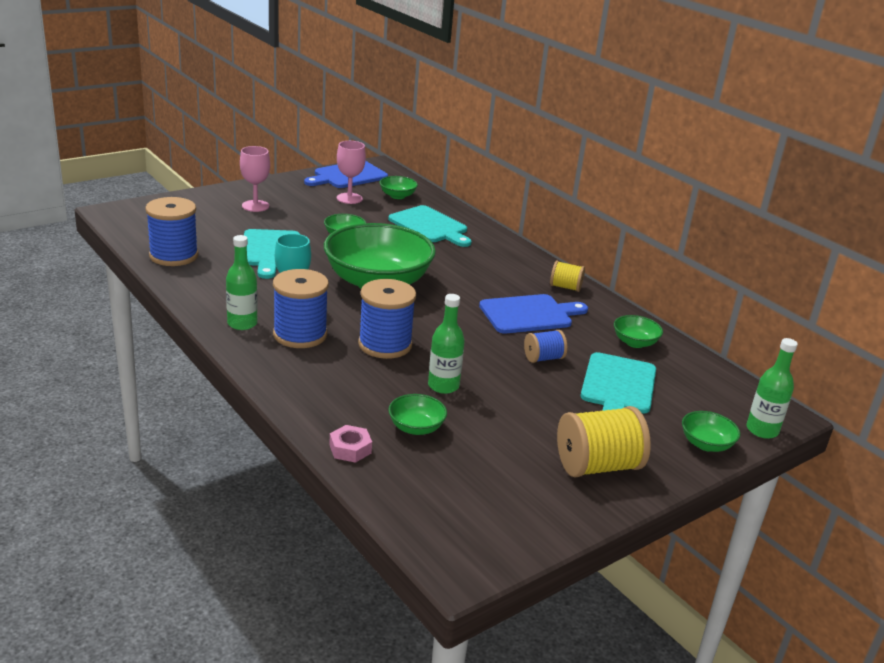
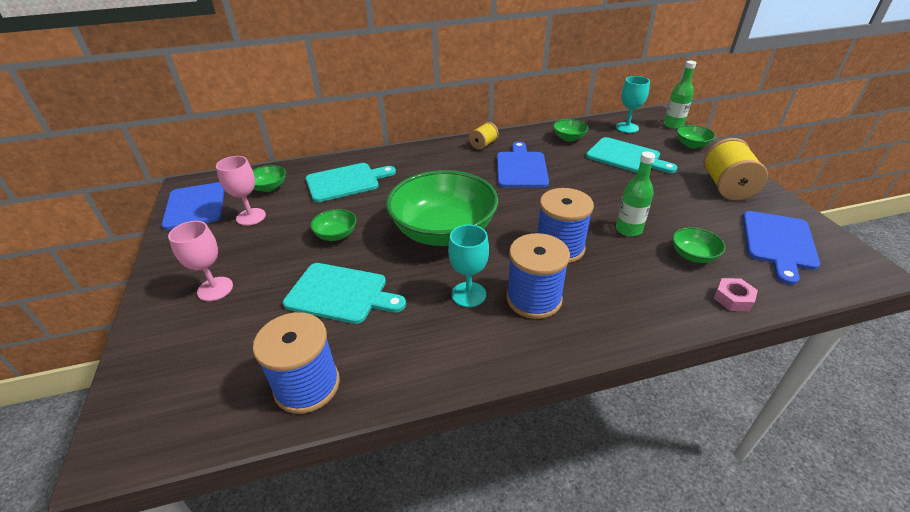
camera: 65 degrees left, 10 degrees up
green bottle [226,235,258,330] -> none
blue spool [524,330,567,363] -> none
none -> turquoise goblet [616,76,650,133]
none -> blue cutting board [743,211,820,285]

